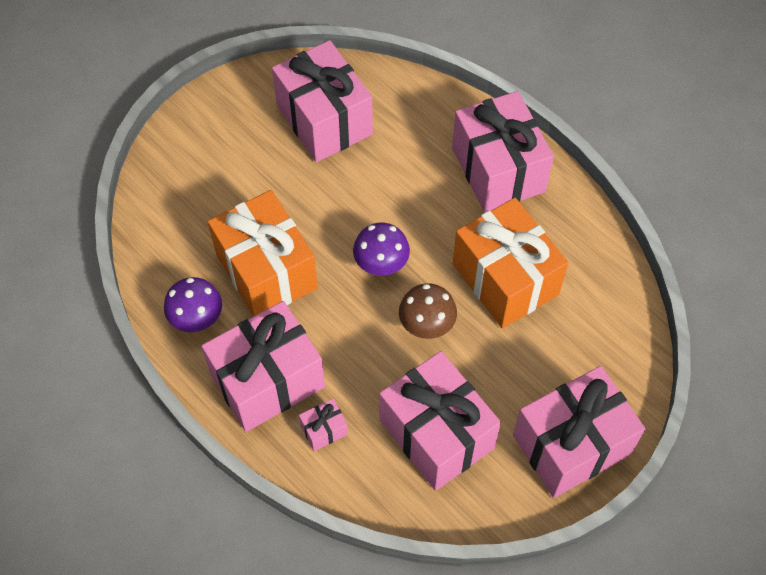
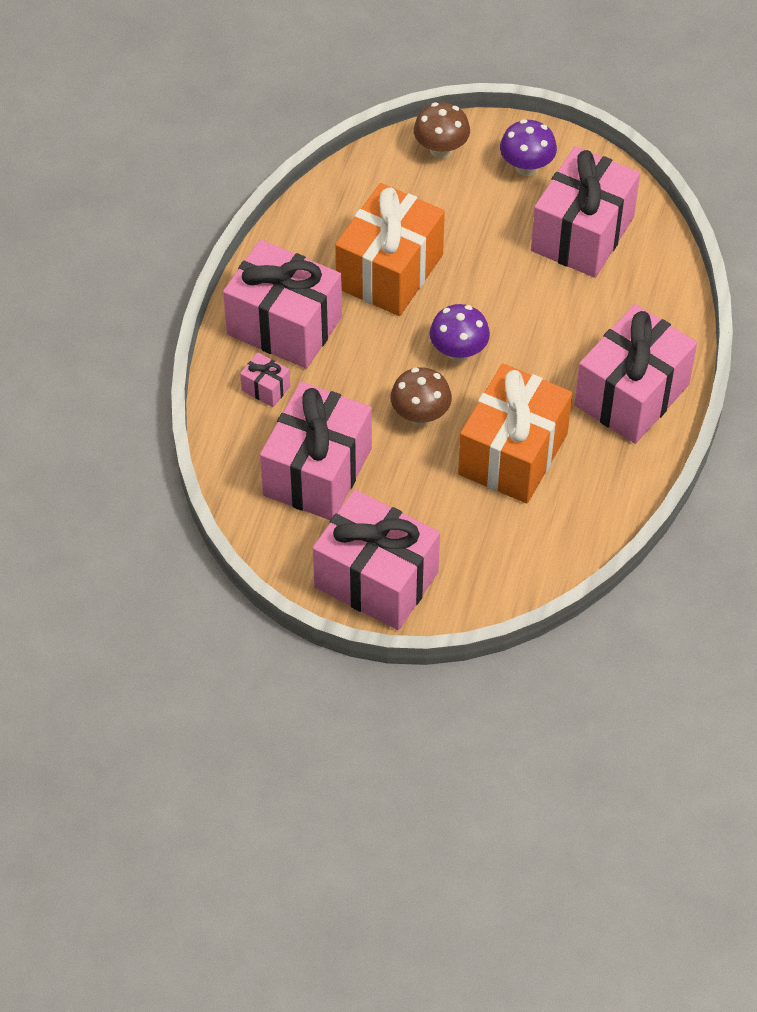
camera: 60 degrees right, 5 degrees down
purple mushroom [164,277,222,332] -> purple mushroom moved to [500,119,557,176]
none -> brown mushroom [414,102,470,158]

